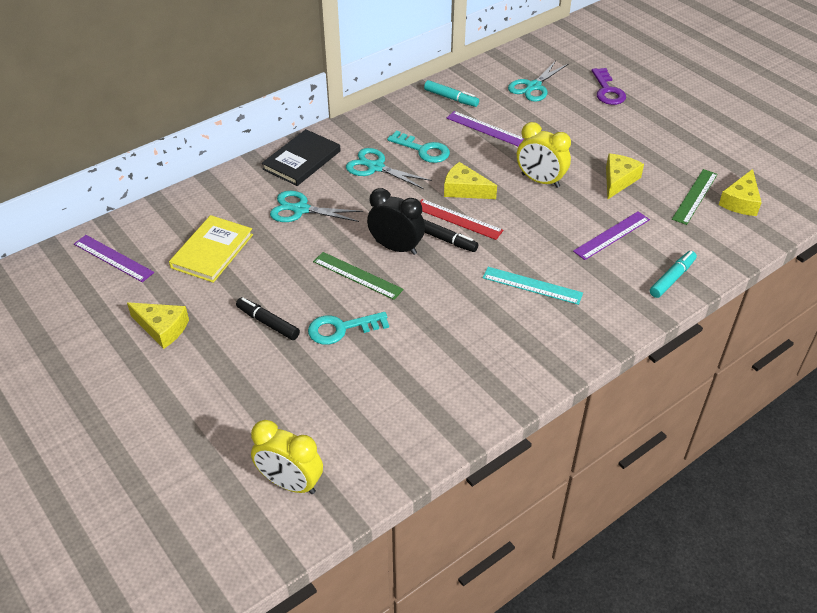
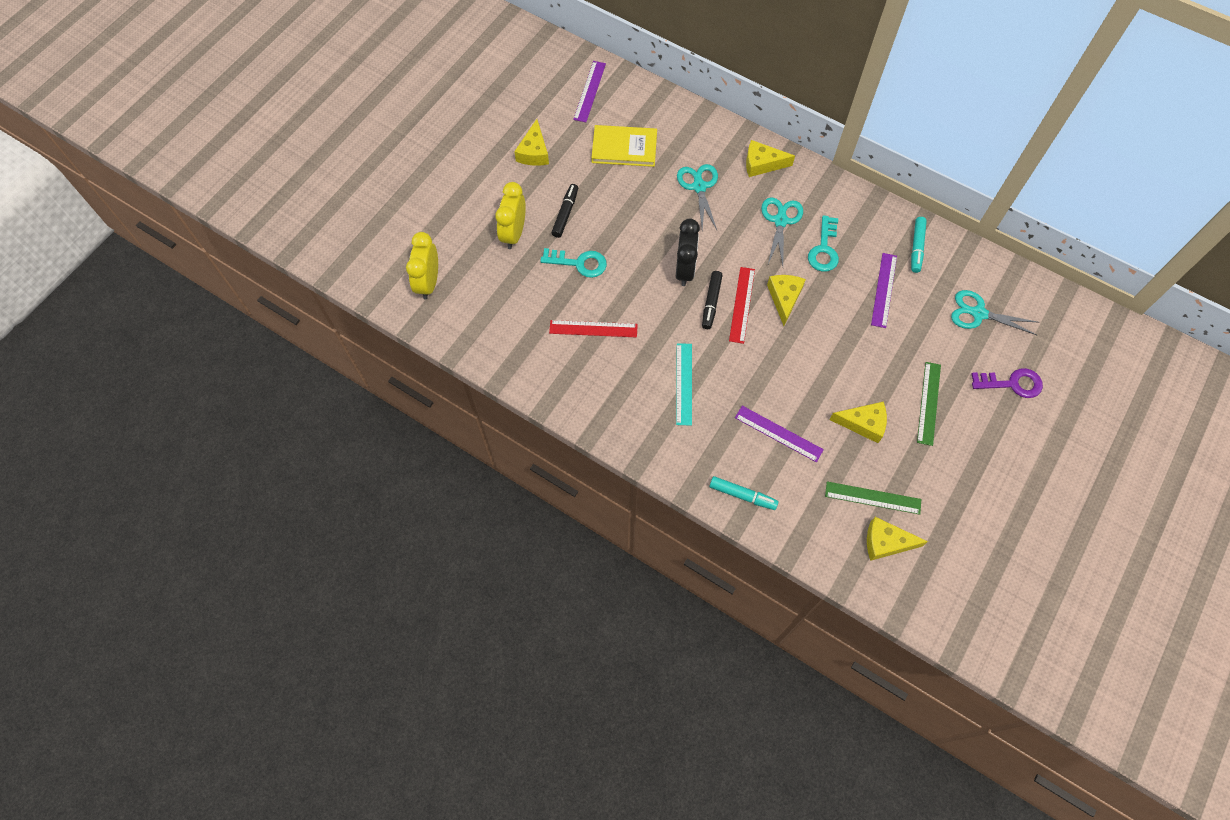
camera: 70 degrees right, 20 degrees up
black book [262,129,341,186] -> yellow cheese [746,140,795,177]
turquoise key [308,312,389,345] -> turquoise key turned 135 degrees clockwise [540,248,607,278]
green ruler [313,252,404,300] -> green ruler moved to [917,362,941,446]
yellow clock [517,122,571,188] -> yellow clock moved to [495,182,526,249]
purple key [592,68,626,105] -> purple key turned 150 degrees counterclockwise [971,368,1043,398]
none -> red ruler [549,320,638,337]

